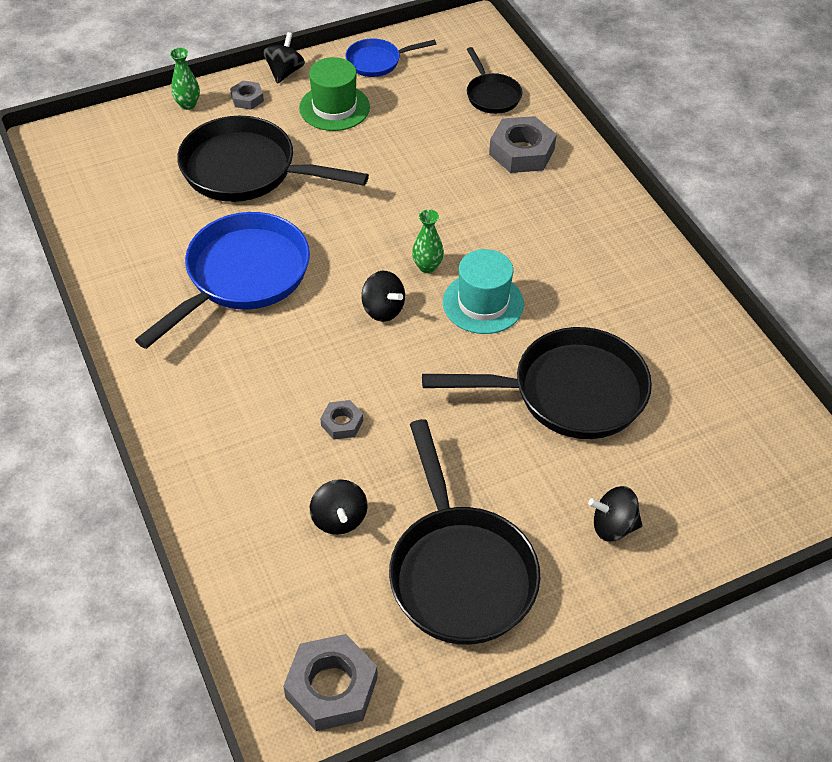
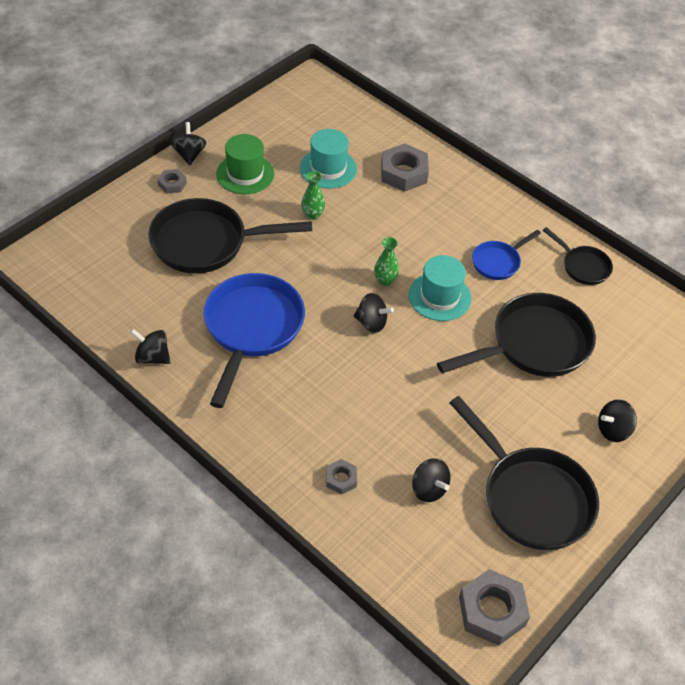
camera: 25 degrees left, 0 degrees up
green vase [170,48,200,110] -> green vase moved to [301,171,325,220]
grey nut [320,400,363,440] -> grey nut moved to [326,459,357,495]
blue pan [345,39,436,77] -> blue pan moved to [472,230,541,280]
black pan [467,47,522,114] -> black pan moved to [543,227,613,285]
none -> black spinning top [130,329,171,364]
none -> turquoise hat [300,129,357,189]

